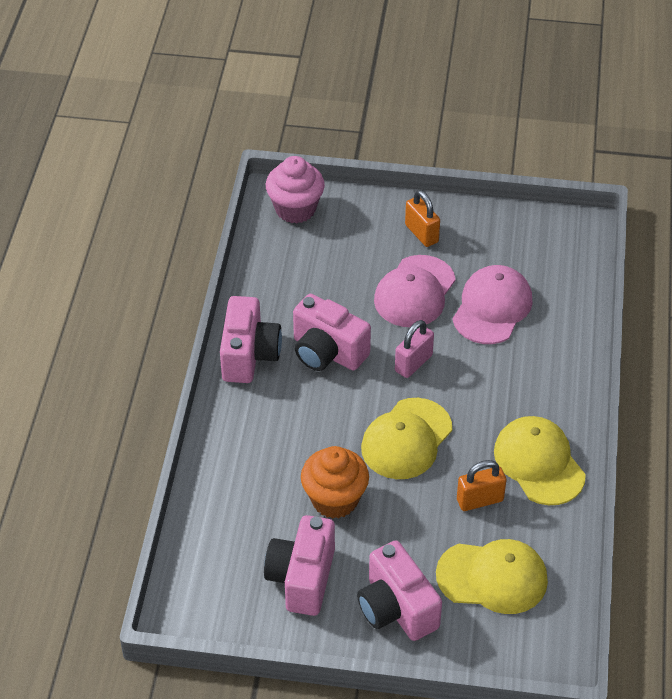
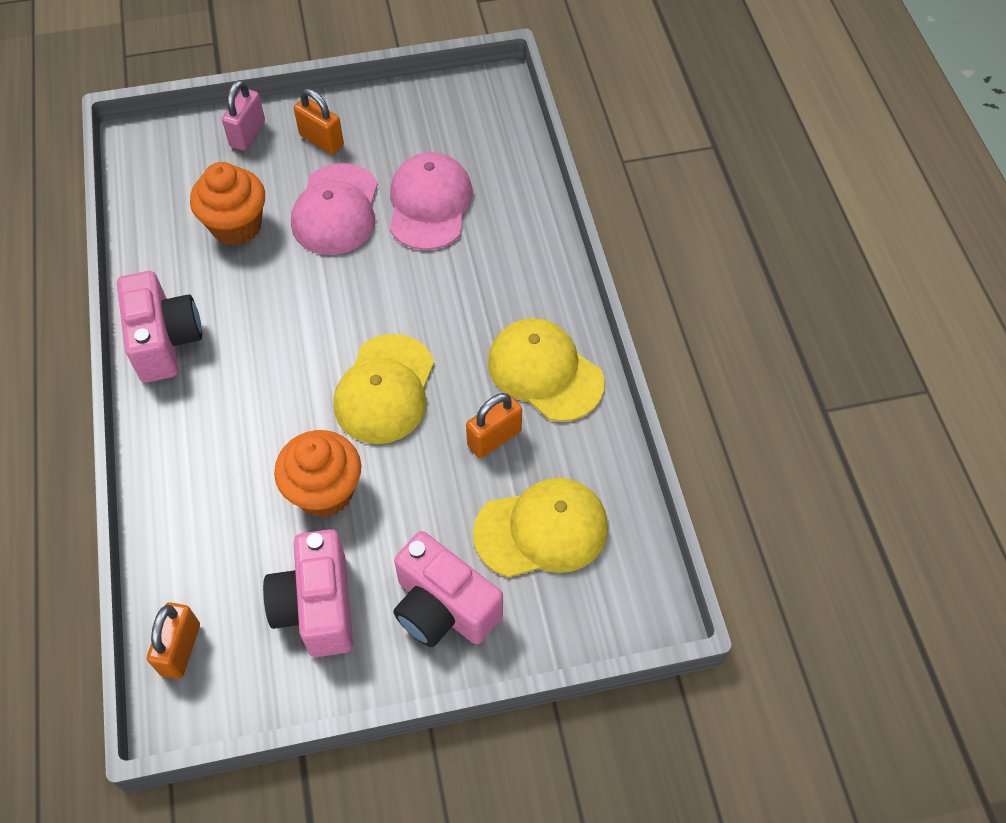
camera: 20 degrees left, 10 degrees up
pink cupcake [266,156,325,224] -> none
pink camera [293,294,371,371] -> none
pink padlock [395,320,434,378] -> pink padlock moved to [222,80,265,151]
none -> orange padlock [147,602,200,679]
none -> orange cupcake [190,162,265,245]

